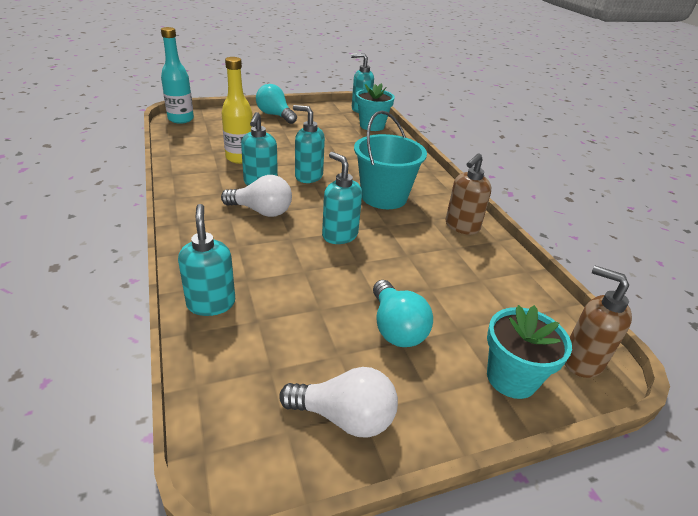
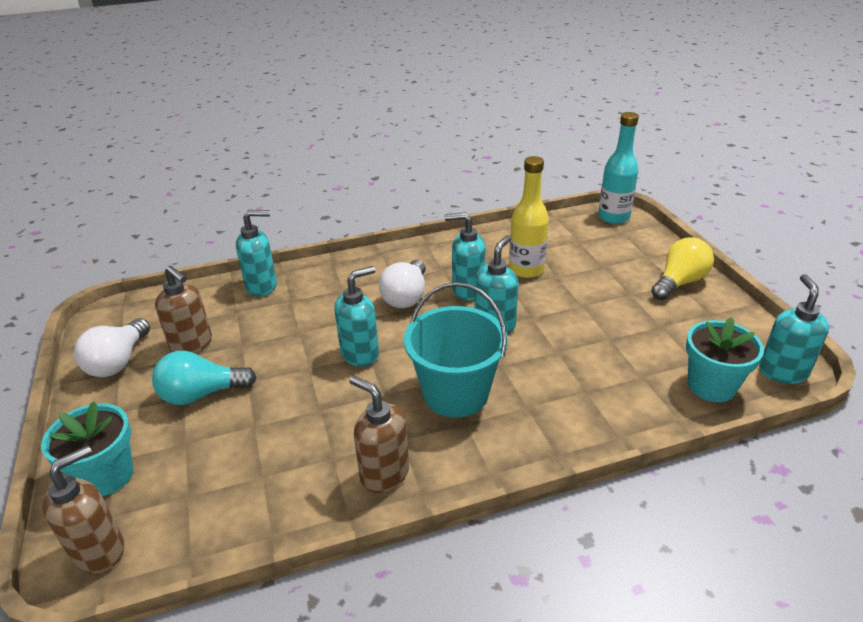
camera: 95 degrees right, 0 degrees up
turquoise light bulb [256,84,297,124] -> yellow light bulb [651,237,714,300]
none -> brown soap dispenser [155,265,212,353]

